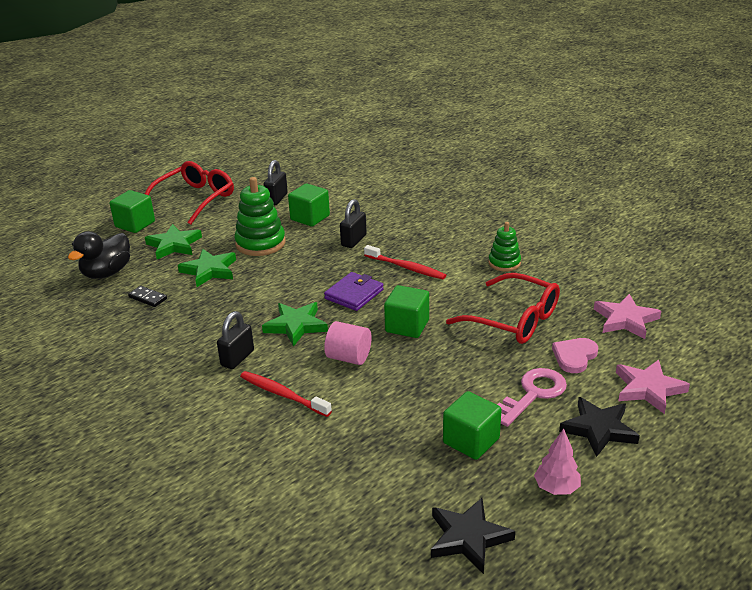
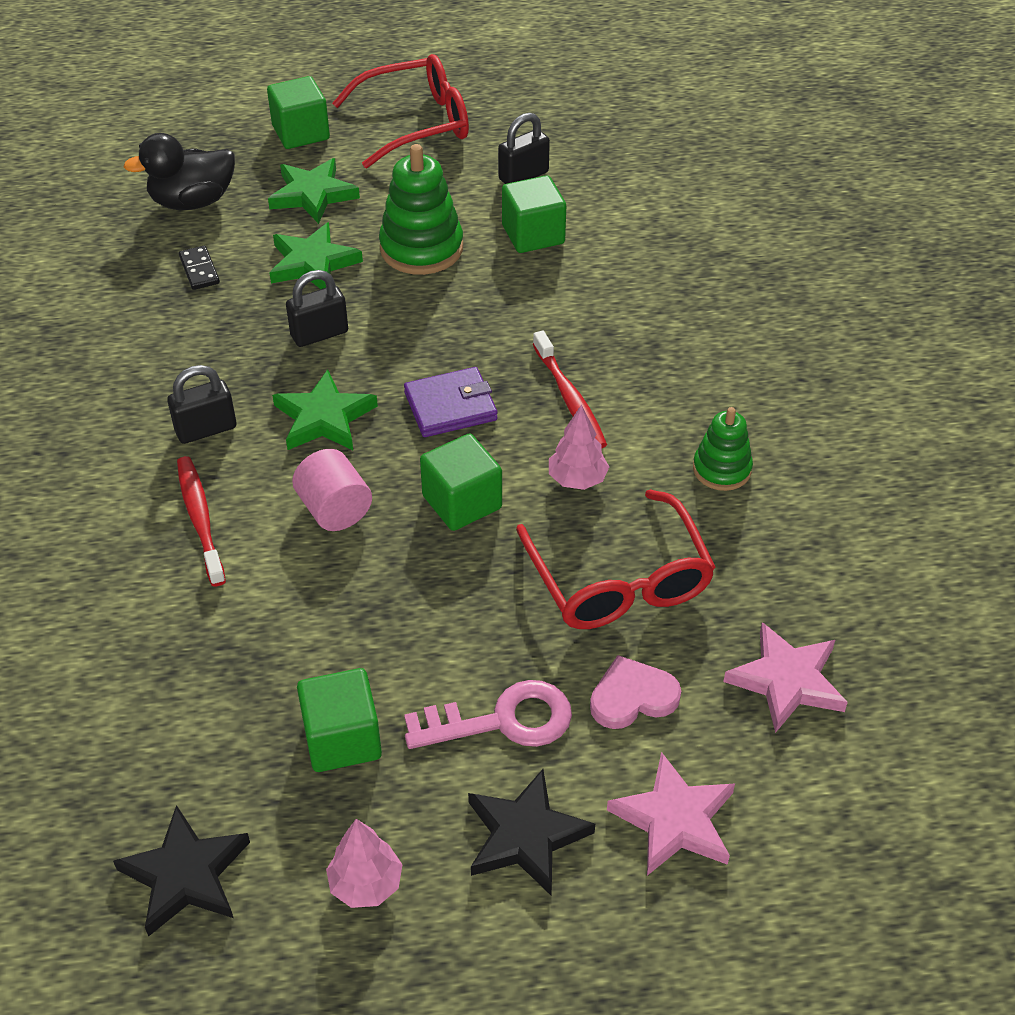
camera: 35 degrees right, 15 degrees up
black padlock [340,199,367,248] -> black padlock moved to [286,270,348,347]
none -> pink tree [549,405,609,490]

